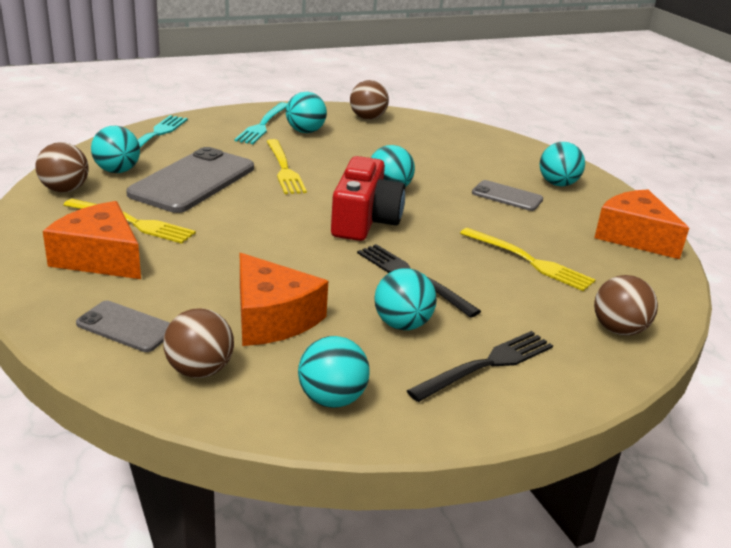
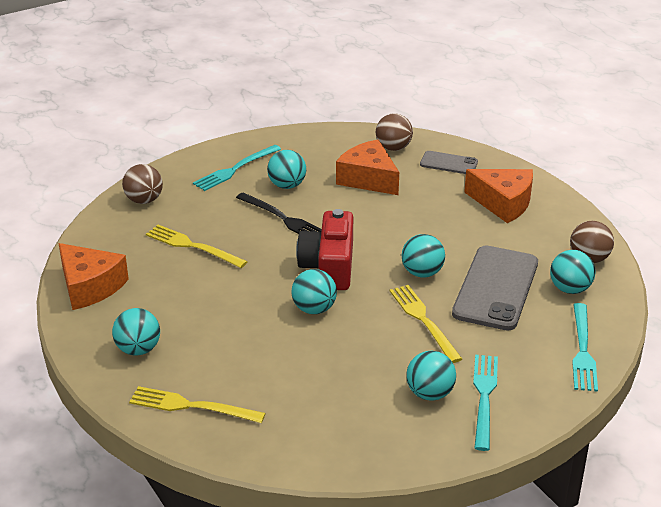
camera: 175 degrees right, 5 degrees up
yellow fork [64,199,196,244] -> yellow fork moved to [129,386,266,423]
turquoise ball [298,336,370,408] -> turquoise ball moved to [402,234,445,278]
brown ball [350,80,389,120] -> none
black fork [406,331,553,402] -> turquoise fork [193,145,281,191]
grey phone [472,180,543,211] -> none

